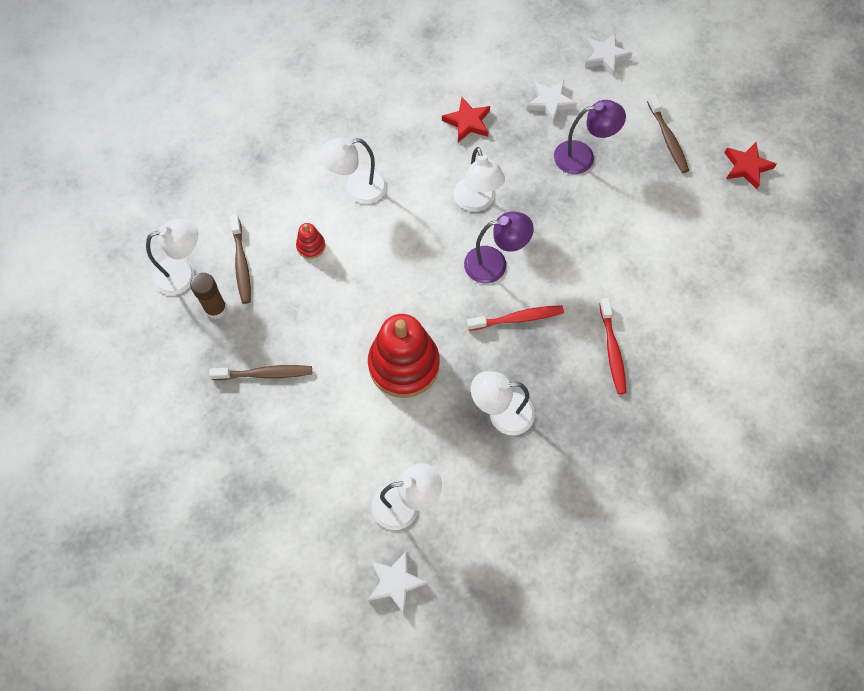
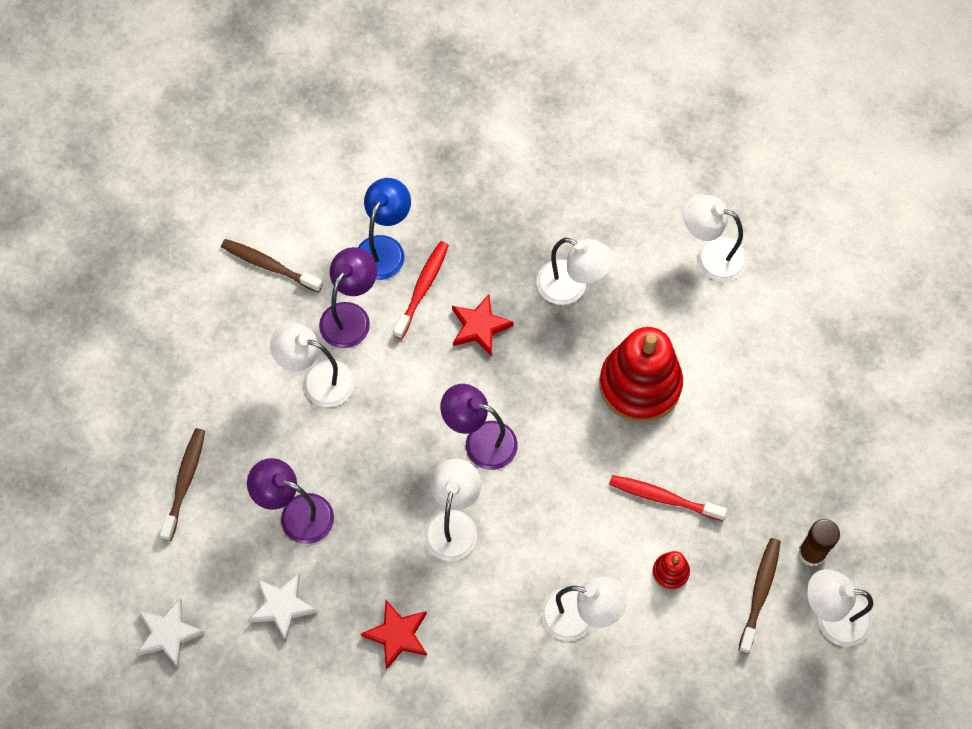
camera: 150 degrees left, 0 degrees up
brown toothbrush [209,365,312,380] -> brown toothbrush moved to [221,239,323,293]
white star [368,550,428,614] -> none
red toothbrush [467,305,564,331] -> red toothbrush moved to [609,475,727,521]
red star [724,142,777,189] -> red star moved to [452,294,514,356]
none -> white lamp [270,323,354,407]
none -> purple lamp [319,247,377,348]
none -> blue lamp [358,178,411,280]

